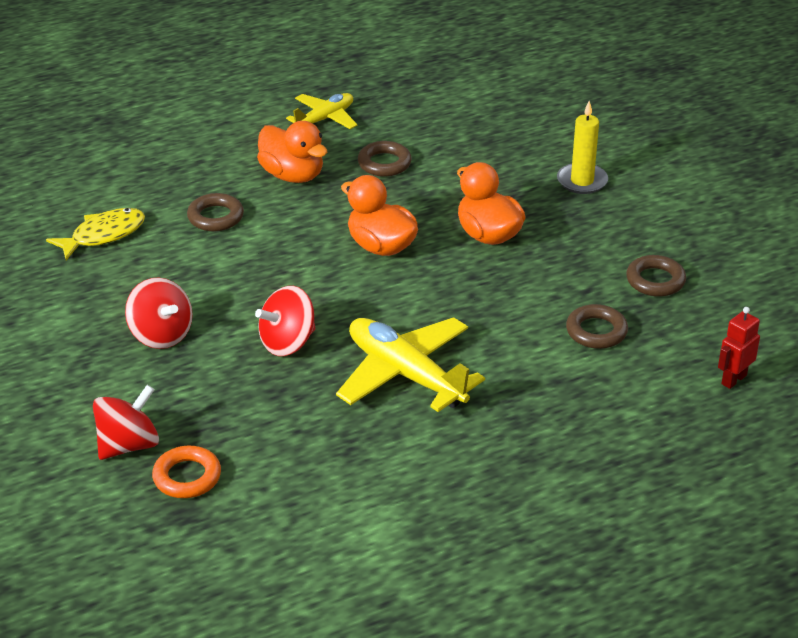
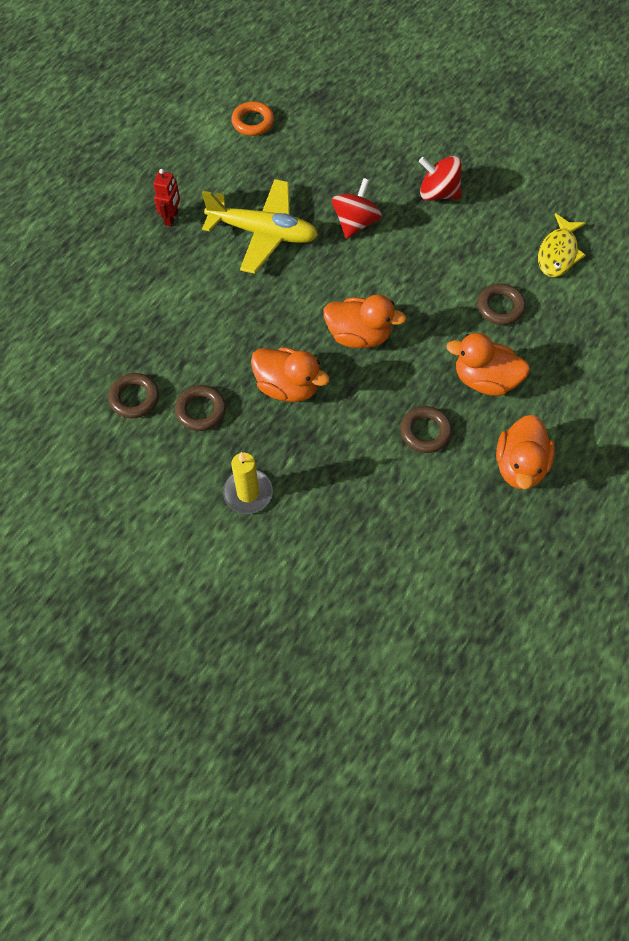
camera: 150 degrees right, 25 degrees up
red spinning top [93,385,159,460] -> none
orange ring [152,446,221,498] -> orange ring moved to [231,102,274,136]
yellow plane [286,93,357,129] -> orange duck [496,415,555,489]
brown ring [566,304,628,349] -> brown ring moved to [175,385,226,431]
red robot [718,307,760,389] -> red robot moved to [153,169,180,227]

